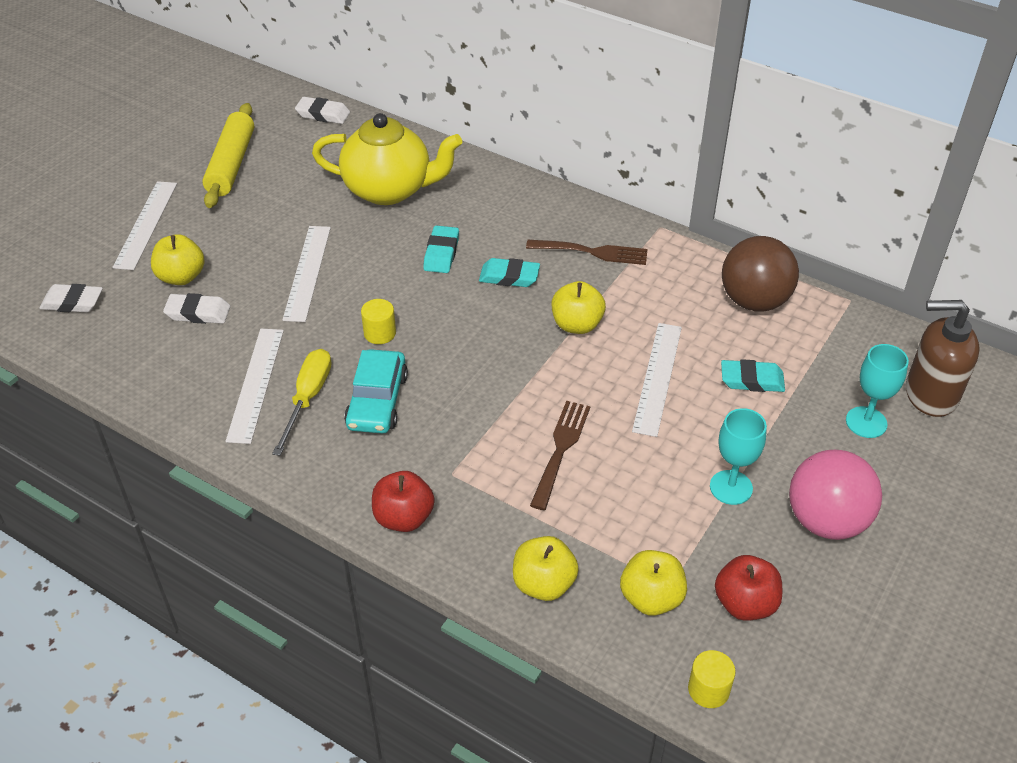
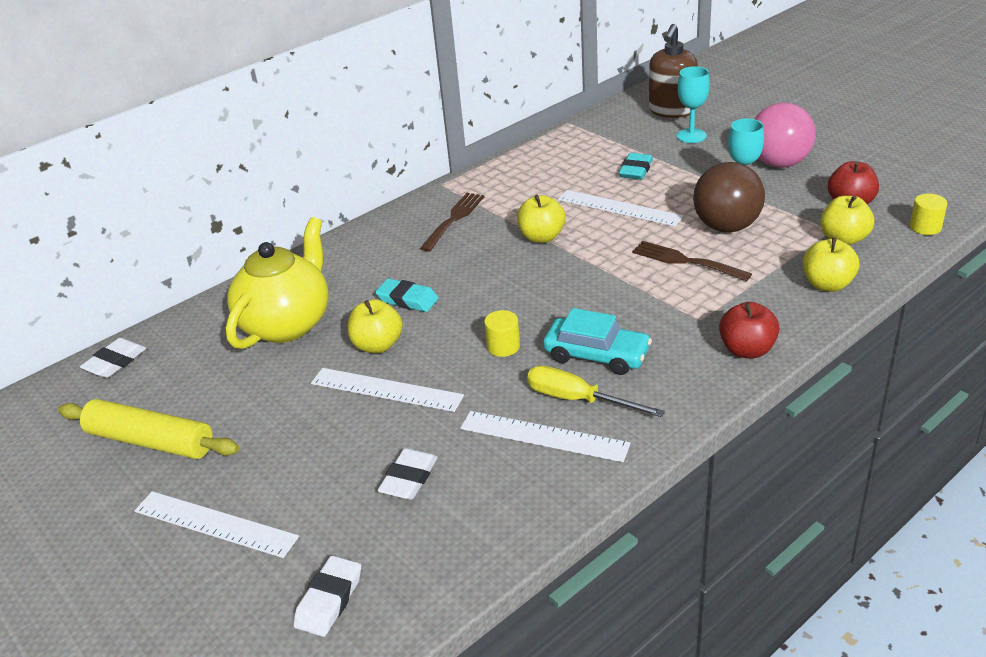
camera: 70 degrees left, 10 degrees down
yellow apple [151,234,205,285] -> yellow apple moved to [348,299,403,353]
turquoise eraser [479,258,540,287] -> none
brown ball [722,236,799,312] -> brown ball moved to [693,162,765,232]

